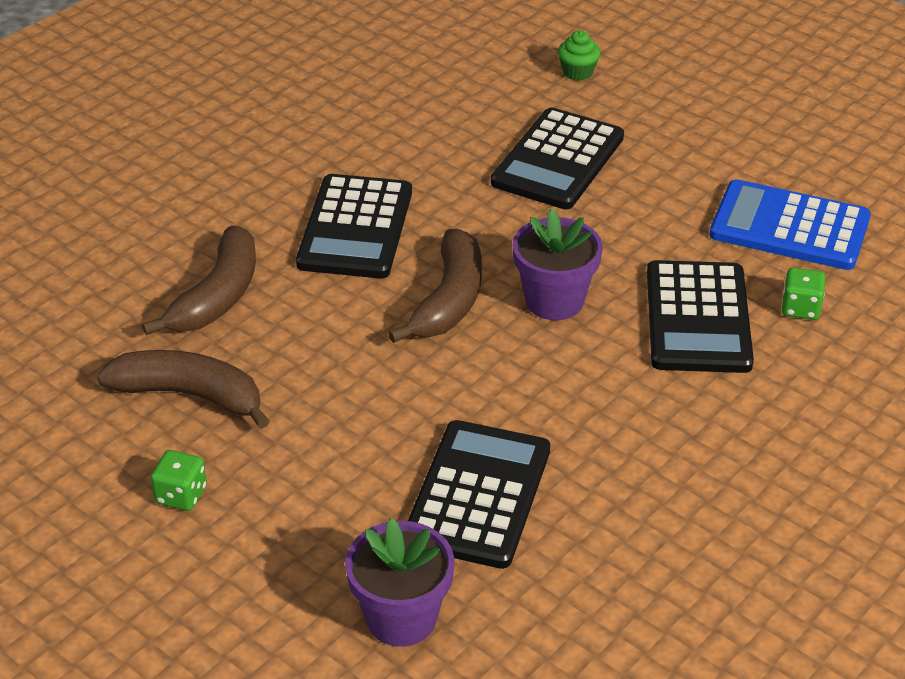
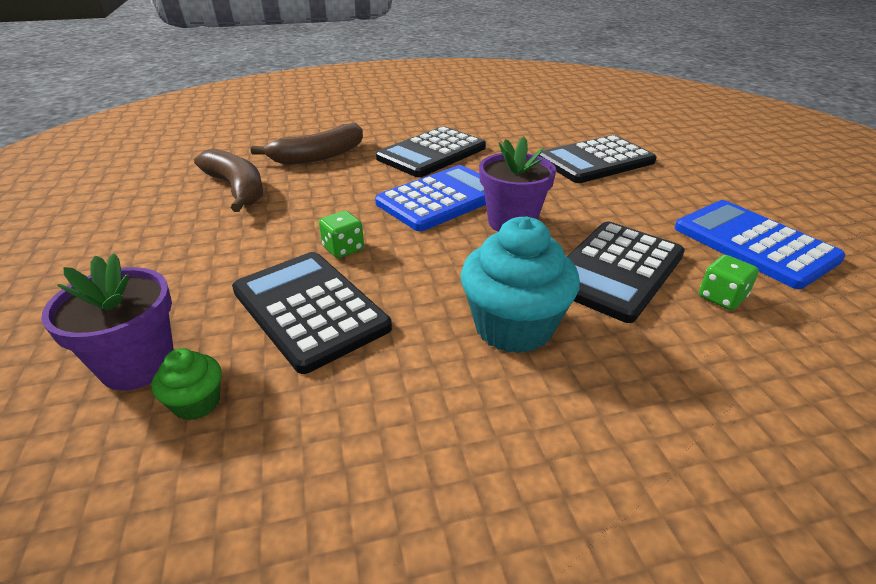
camera: 35 degrees right, 5 degrees down
green dice [151,450,207,511] -> green dice moved to [319,211,364,258]
brown banana [388,229,482,343] -> blue calculator [375,165,486,231]
black calculator [408,420,550,569] -> black calculator turned 90 degrees counterclockwise [232,252,392,374]
green cupcake [558,30,601,81] -> green cupcake moved to [152,348,221,420]
none -> turquoise cupcake [461,217,580,353]

